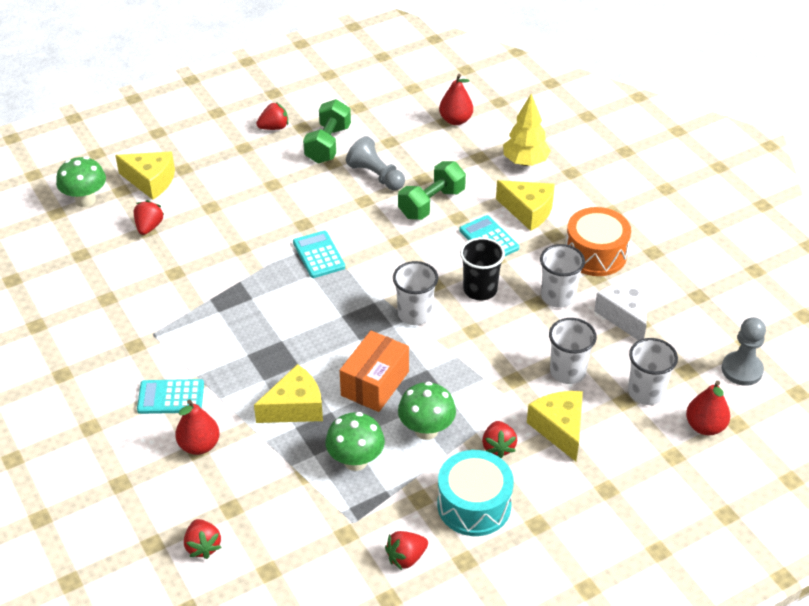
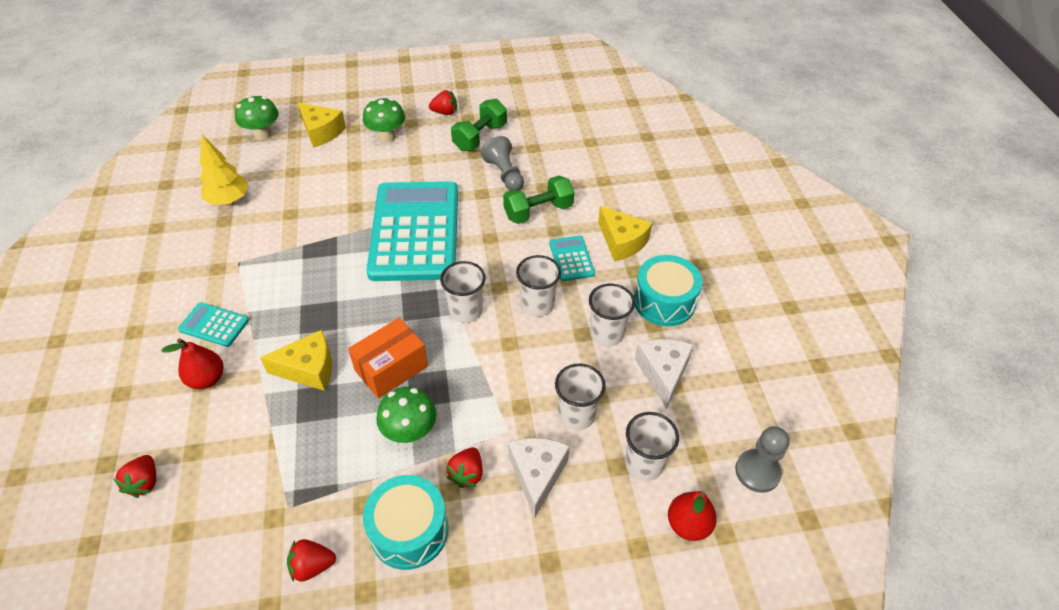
camera: 20 degrees right, 5 degrees up
red strawberry [134,200,164,235] -> none
turquoise calculator [293,231,345,278] -> turquoise calculator [367,181,458,281], size x2.45
green mushroom [325,412,385,471] -> green mushroom moved to [363,98,405,142]
red pear [439,74,473,125] -> none
black cup [460,237,505,300] -> white cup [516,255,561,317]
yellow tree [503,94,551,166] -> yellow tree moved to [200,135,249,205]
yellow cheese [527,391,583,461] -> white cheese [508,438,570,518]
orange drum [566,207,631,276] -> turquoise drum [634,255,703,326]

